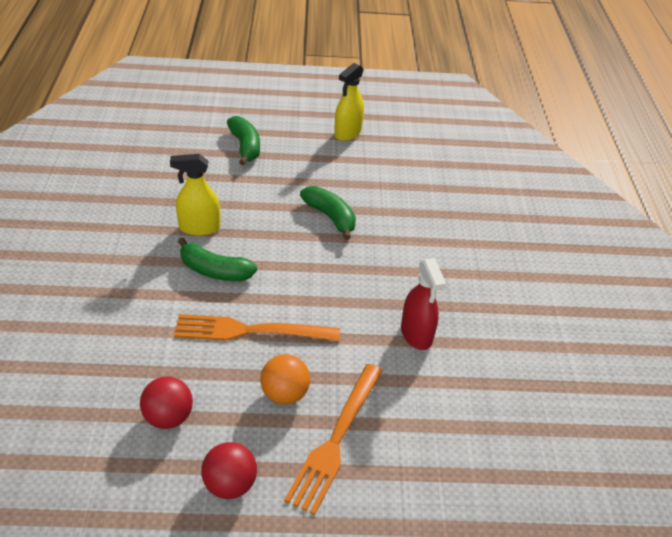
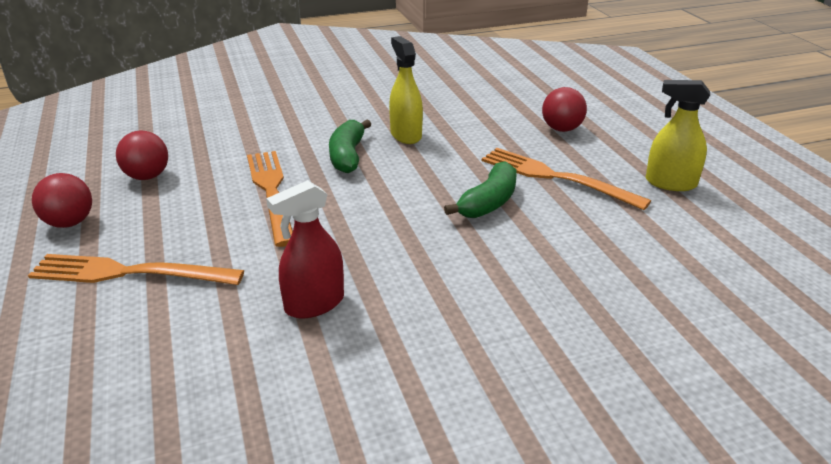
camera: 75 degrees right, 10 degrees down
green banana [227,116,260,166] -> red ball [542,87,587,132]
orange ball [260,354,310,405] -> none
none -> orange fork [482,148,651,210]

